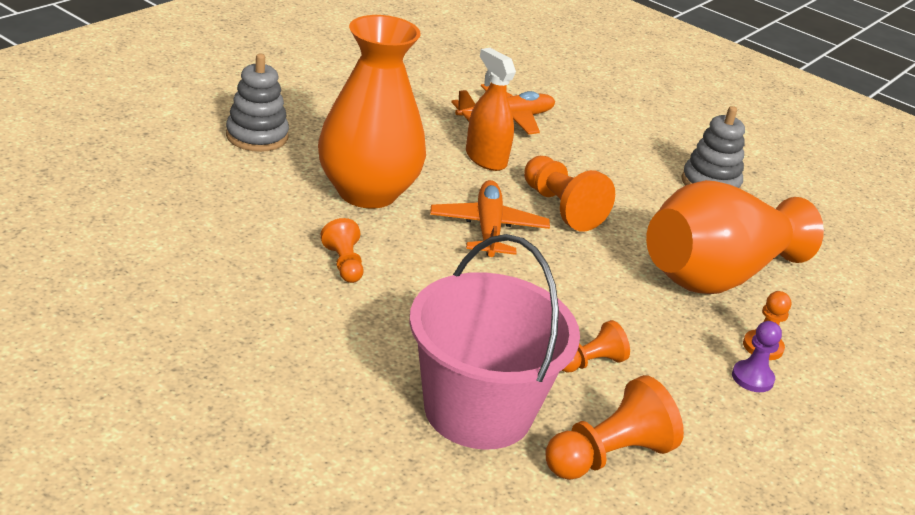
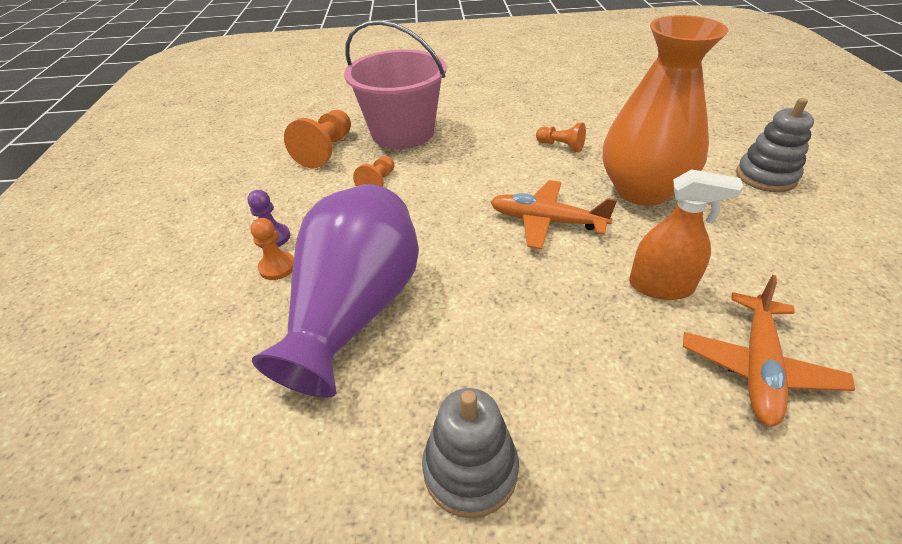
camera: 145 degrees right, 10 degrees up
orange plane [430,180,550,257] -> orange plane turned 150 degrees clockwise [490,180,617,249]
orange pawn [524,156,615,231] -> none
orange vase [646,180,824,294] -> purple vase [252,184,419,398]

